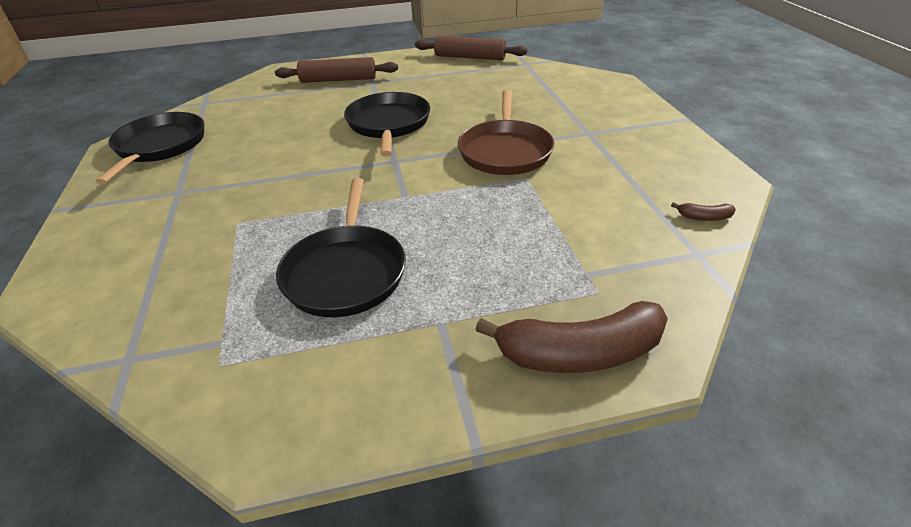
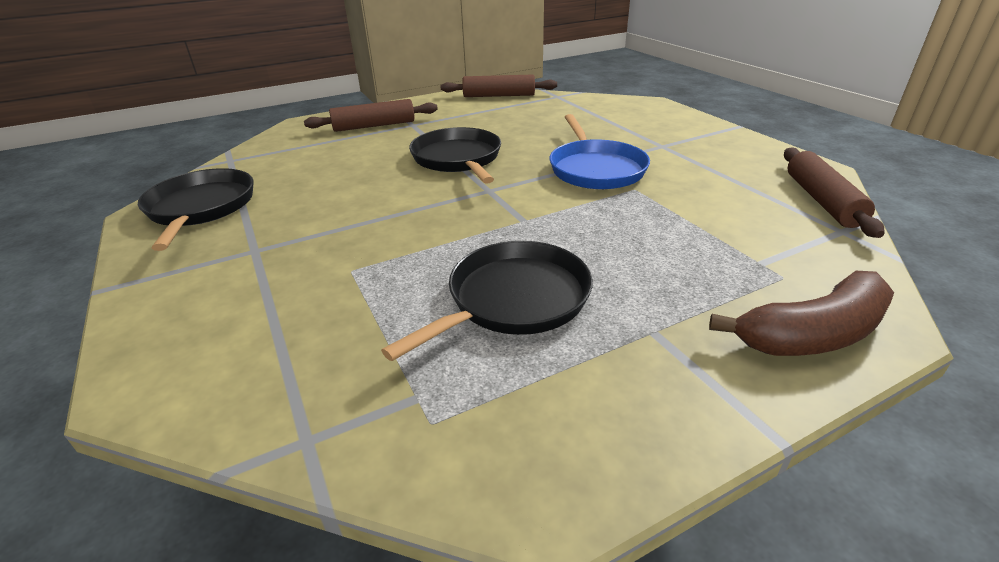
camera: 15 degrees left, 5 degrees down
black pan [276,178,406,317] -> black pan turned 120 degrees counterclockwise [381,241,593,361]
brown pan [458,90,555,175] -> blue pan [549,114,650,189]
brown banana [671,202,736,221] -> brown rolling pin [784,147,885,238]

